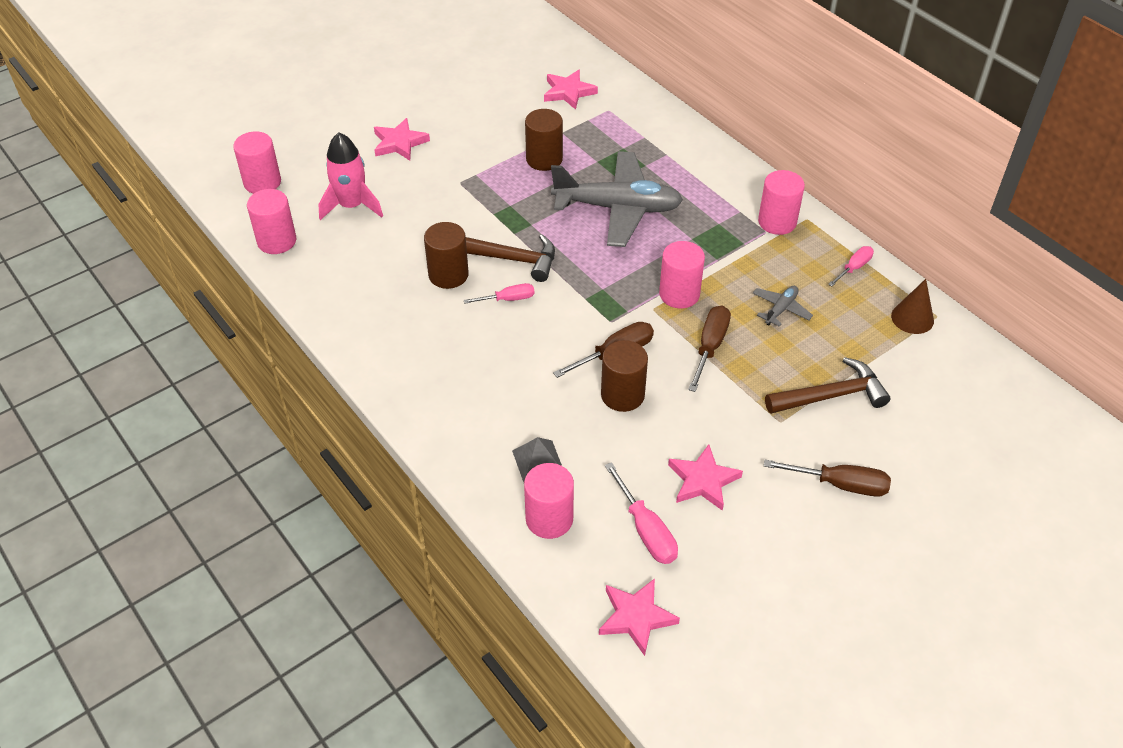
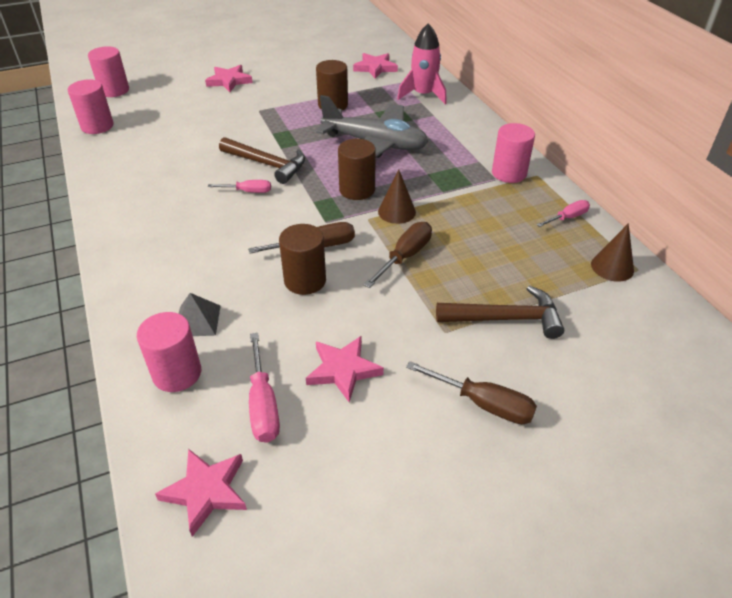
camera: 15 degrees right, 5 degrees down
pink rocket [318,132,383,220] -> pink rocket moved to [397,23,447,104]
brown cylinder [424,222,469,289] -> brown cylinder moved to [338,139,376,200]
pink cylinder [659,241,705,308] -> brown cone [378,169,416,224]
grey plane [753,286,813,327] -> none

